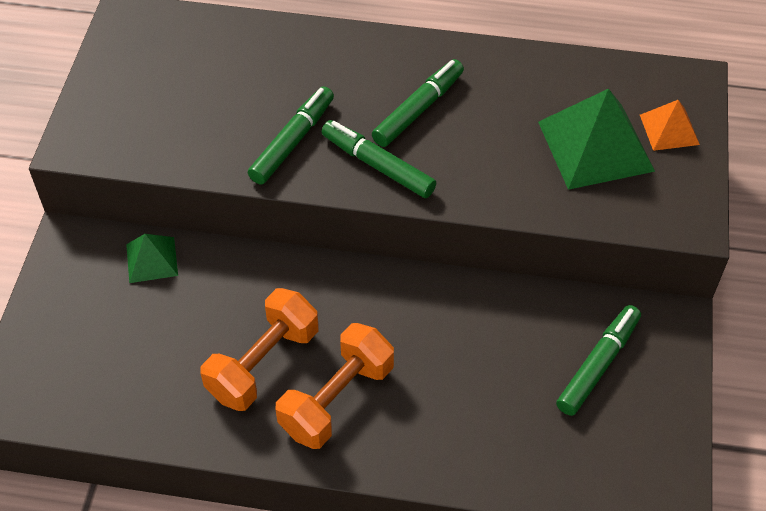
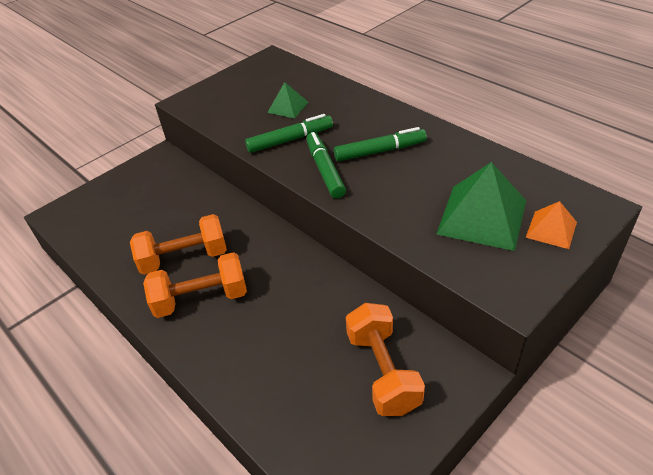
camera: 40 degrees right, 10 degrees down
green pyramid [126,234,178,283] -> green pyramid moved to [267,82,309,118]
green marker [556,305,641,416] -> orange dumbbell [346,303,425,416]

